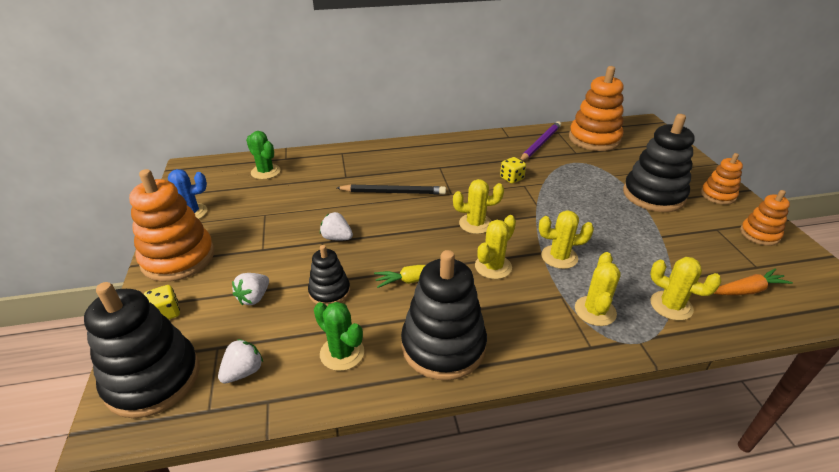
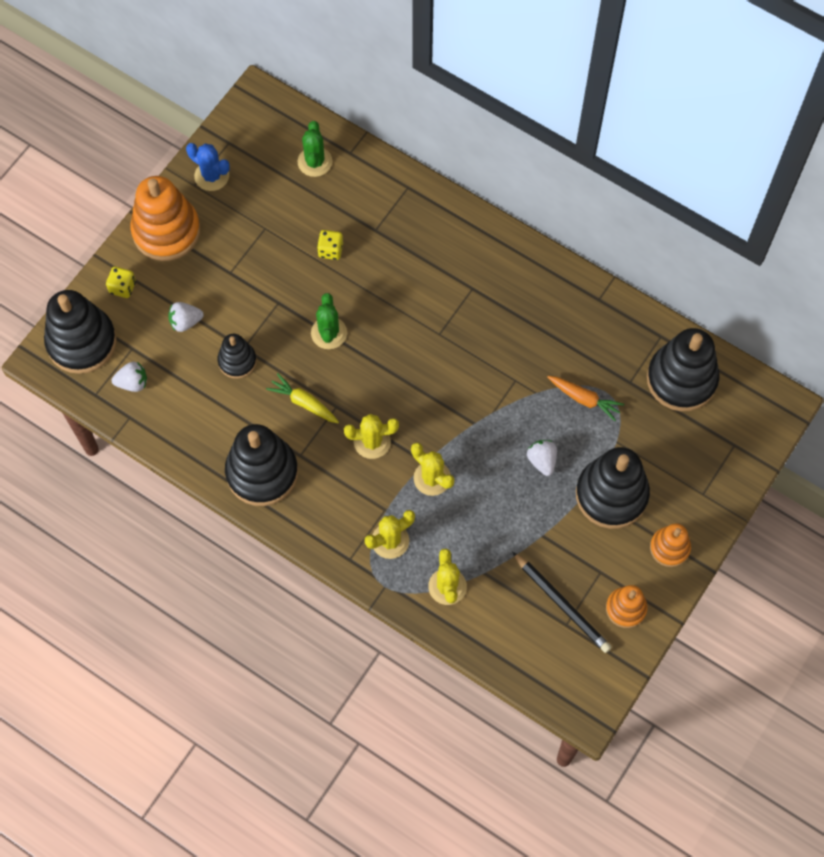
camera: 45 degrees right, 30 degrees up
green cactus [314,302,364,371] -> green cactus moved to [311,293,347,349]
white strawberry [320,212,353,240] -> white strawberry moved to [527,440,557,476]
black pencil [337,184,446,195] -> black pencil moved to [512,552,612,653]
yellow cactus [453,179,504,234] -> none
yellow dice [500,157,526,184] -> yellow dice moved to [317,230,343,260]
purple pencil [520,121,561,161] -> none
orange stacking toy [569,66,623,151] -> black stacking toy [647,328,719,411]
orange carrot [713,269,793,295] -> orange carrot moved to [547,376,624,421]

